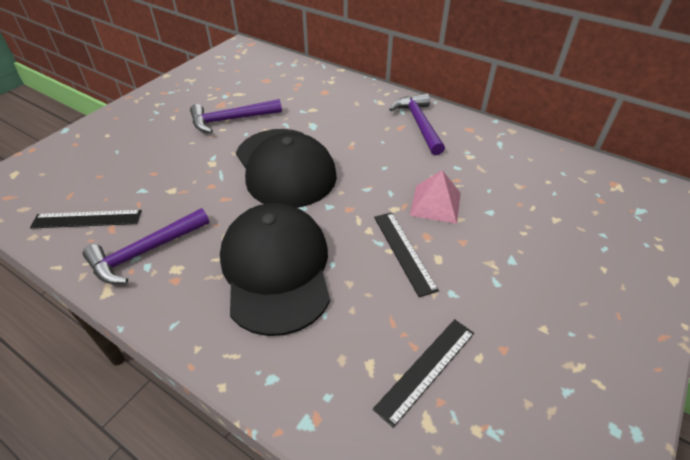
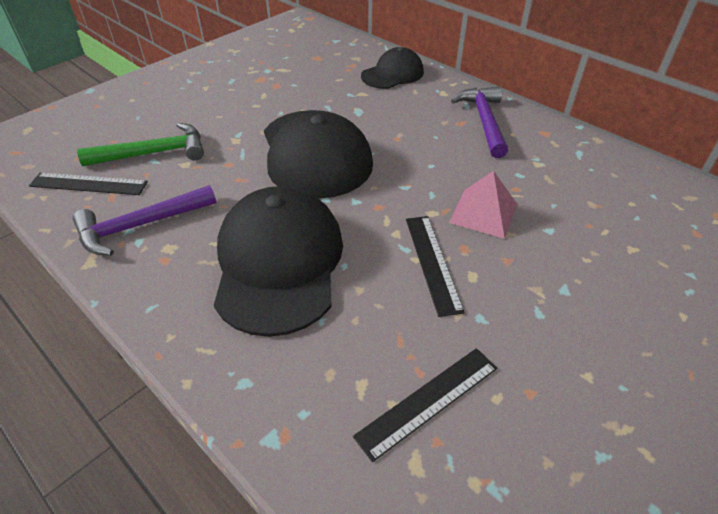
camera: 10 degrees right, 0 degrees up
purple hammer [190,99,282,133] -> none
none -> green hammer [77,123,204,166]
none -> black cap [361,47,424,89]

